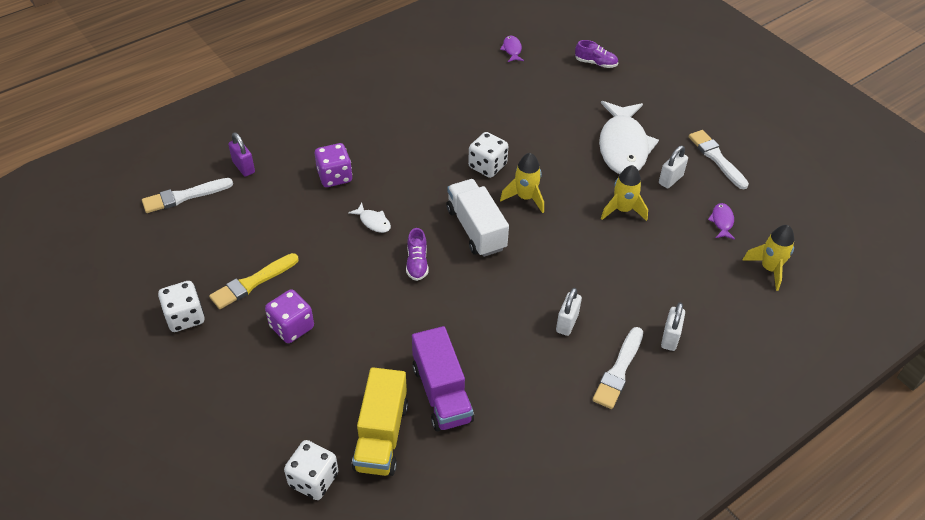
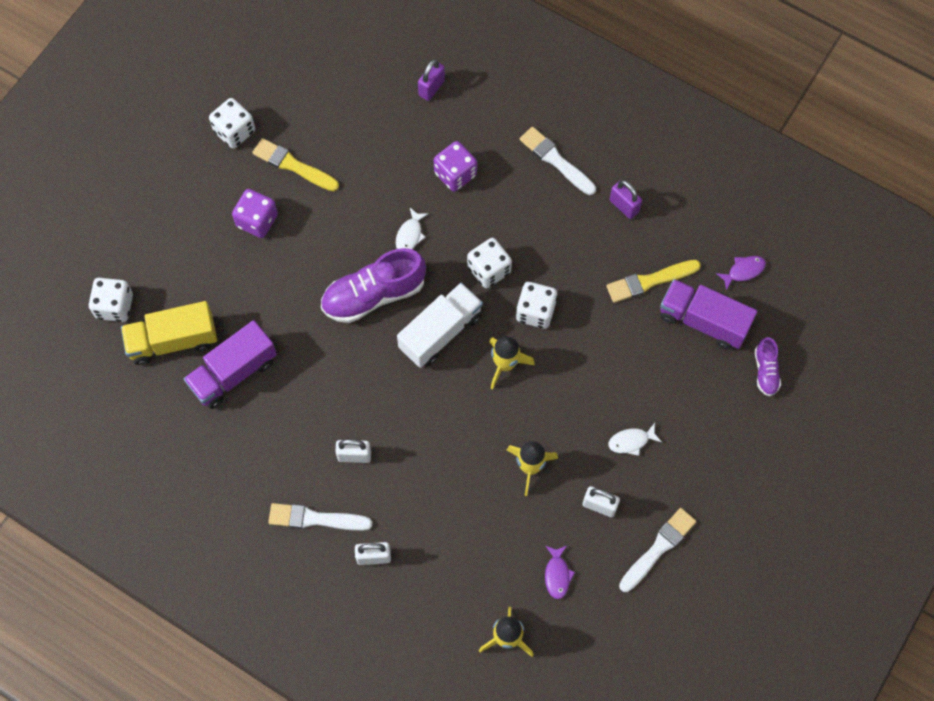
camera: 70 degrees right, 20 degrees up
white brush [142,178,233,213] -> white brush moved to [520,127,596,195]
purple shoe [406,228,429,281] -> purple shoe [321,248,426,323], size x1.98
white fish [599,101,659,174] -> white fish [608,423,661,456], size x0.41
purple fish [708,203,735,240] -> purple fish turned 105 degrees clockwise [545,546,575,599]
none -> white dice [467,238,512,288]
none -> yellow brush [606,260,701,303]
none -> purple padlock [610,180,642,219]
none -> purple truck [660,279,757,350]

